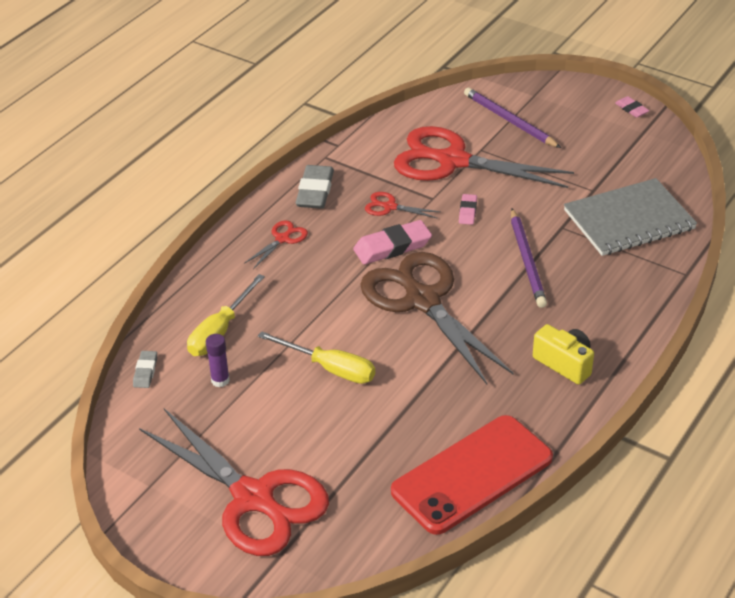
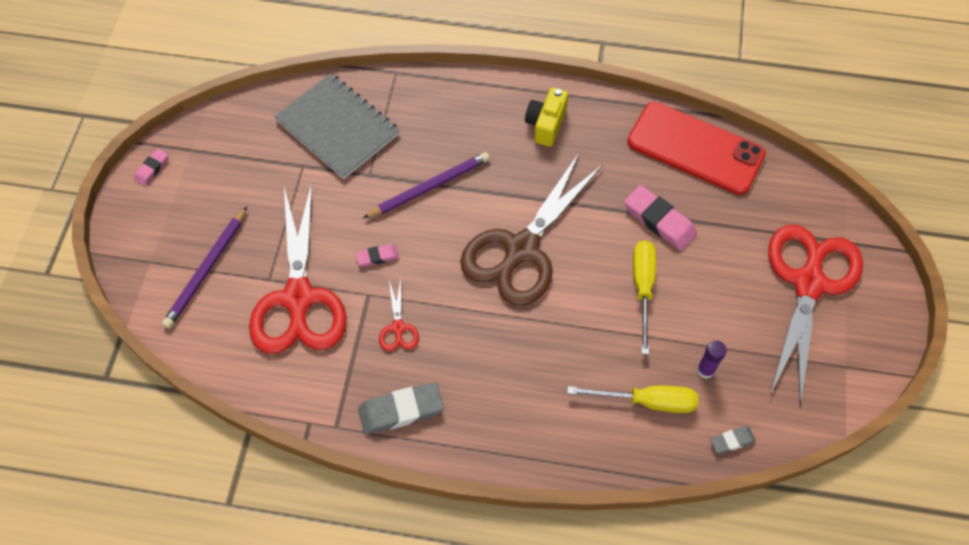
camera: 115 degrees left, 20 degrees up
red scissors [244,220,308,269] -> none
pink eraser [353,220,432,265] -> pink eraser moved to [624,185,697,251]

